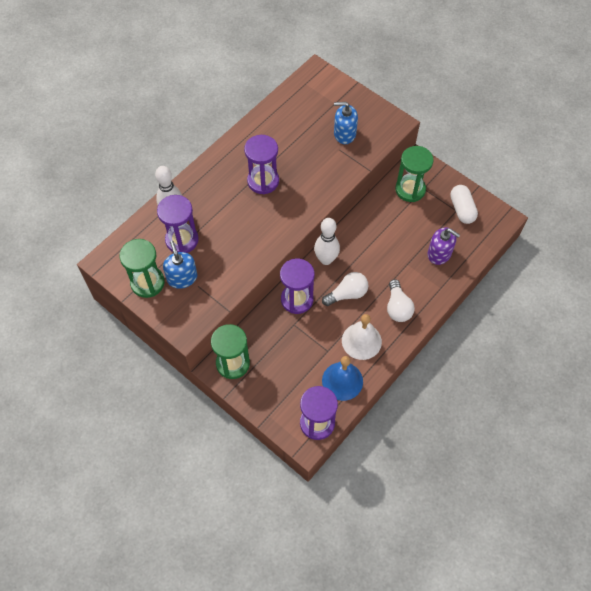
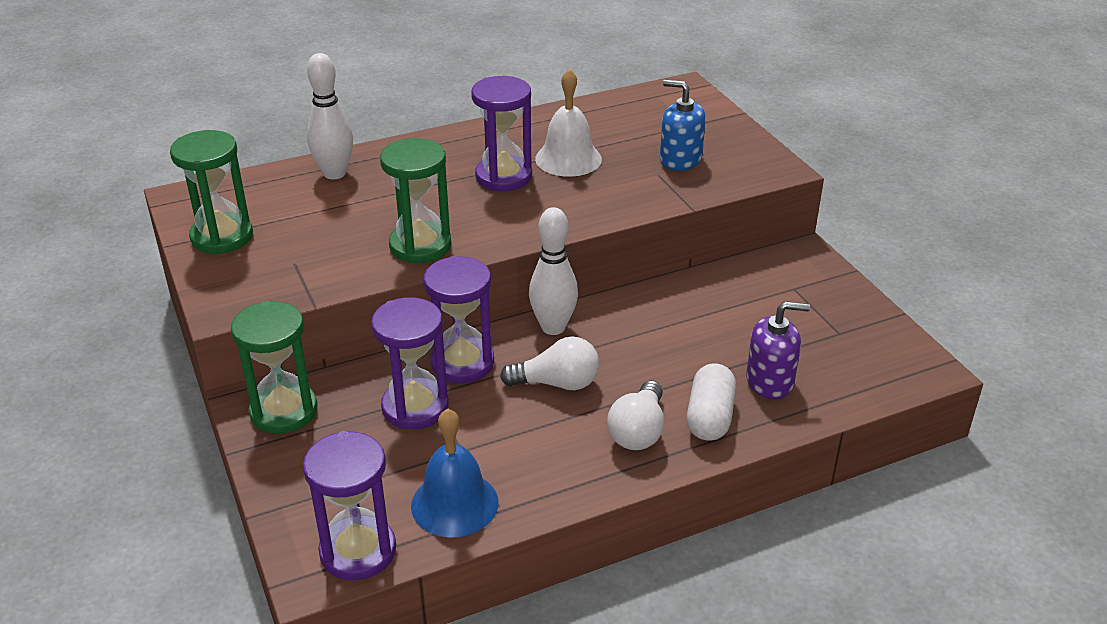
camera: 25 degrees right, 25 degrees down
purple hourglass [157,195,199,253] -> purple hourglass moved to [371,297,449,429]
blue soap dispenser [163,241,197,289] -> none
white bell [342,314,382,360] -> white bell moved to [535,69,602,177]
green hourglass [395,146,434,202] -> green hourglass moved to [380,138,451,263]
purple soap dispenser [428,227,460,265] -> purple soap dispenser turned 60 degrees counterclockwise [746,301,810,399]
white capsule [450,185,478,224] -> white capsule moved to [687,363,736,441]

